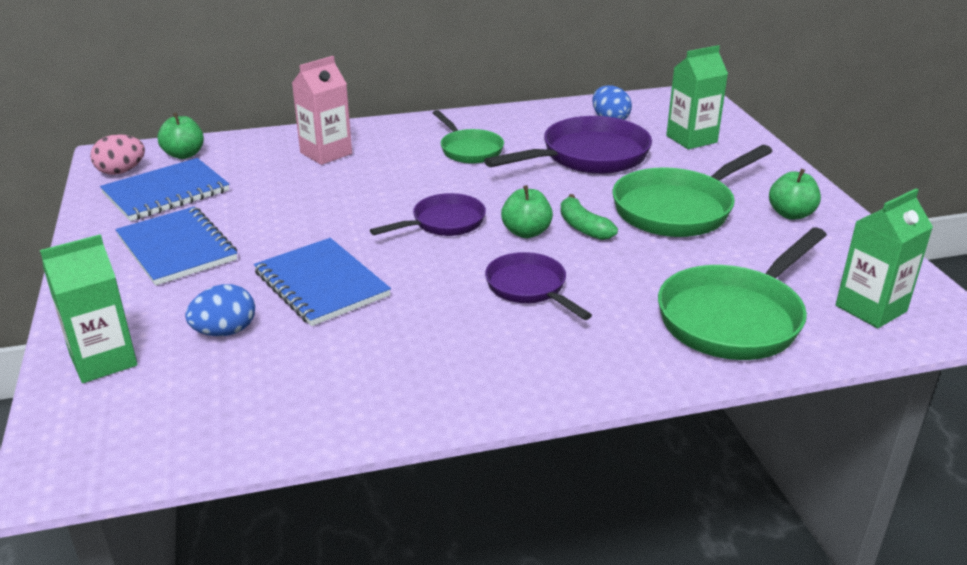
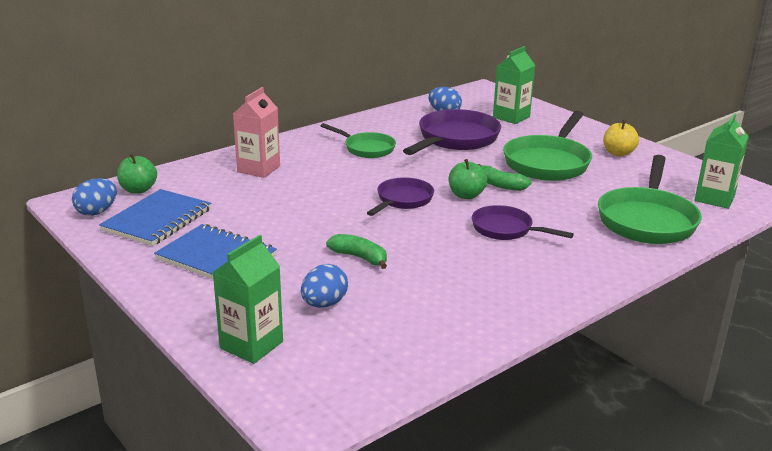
camera: 25 degrees left, 5 degrees down
pink egg [90,134,145,175] -> blue egg [72,178,117,216]
blue notebook [254,238,391,326] -> green banana [326,234,387,269]
green apple [769,169,821,220] -> yellow apple [603,120,639,157]

